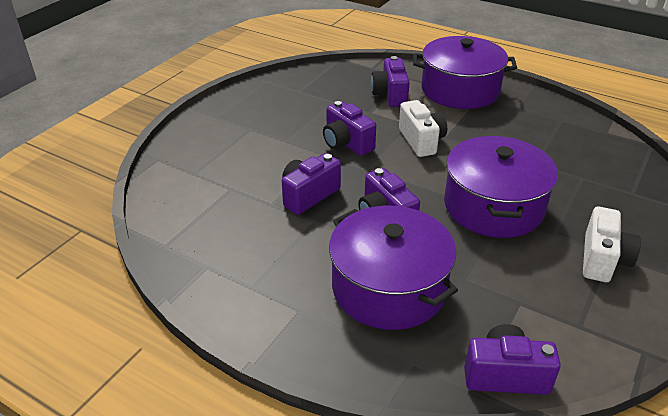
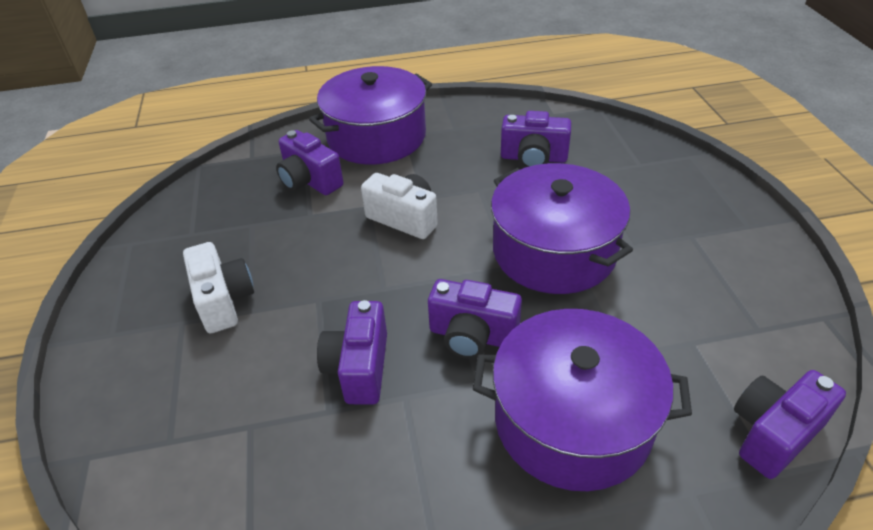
camera: 40 degrees left, 5 degrees up
purple camera [323,101,376,156] -> purple camera moved to [501,111,571,168]
white camera [583,206,641,282] -> white camera moved to [183,242,254,334]

